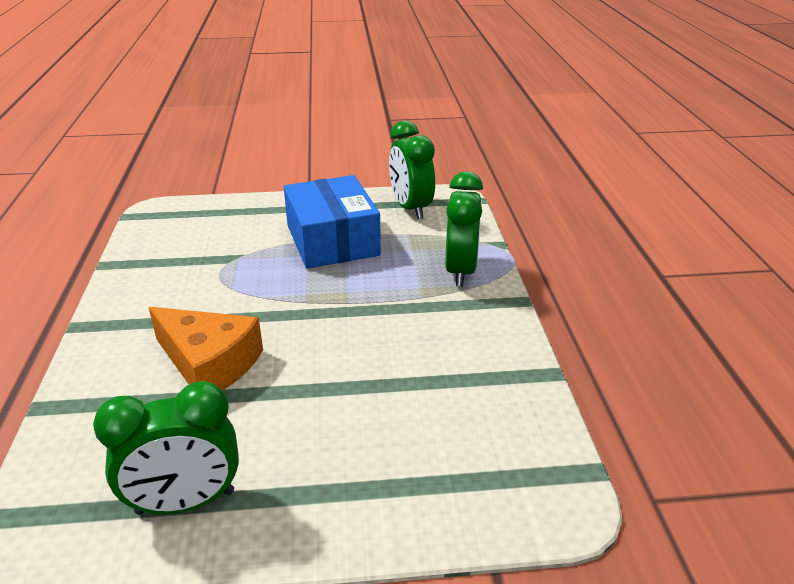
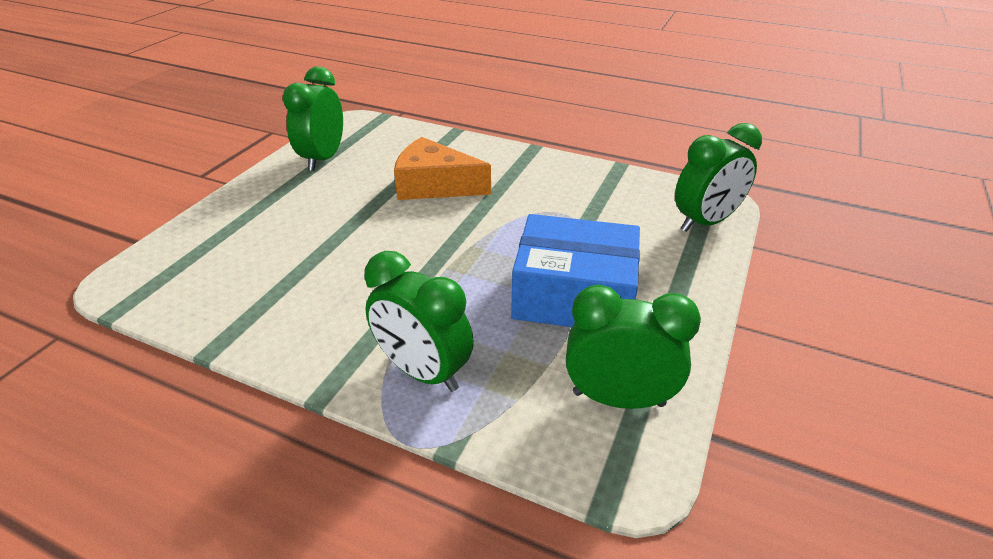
camera: 120 degrees right, 5 degrees up
orange cheese [148,307,263,390] -> orange cheese turned 45 degrees clockwise [394,137,491,200]
none -> green clock [675,123,762,232]

